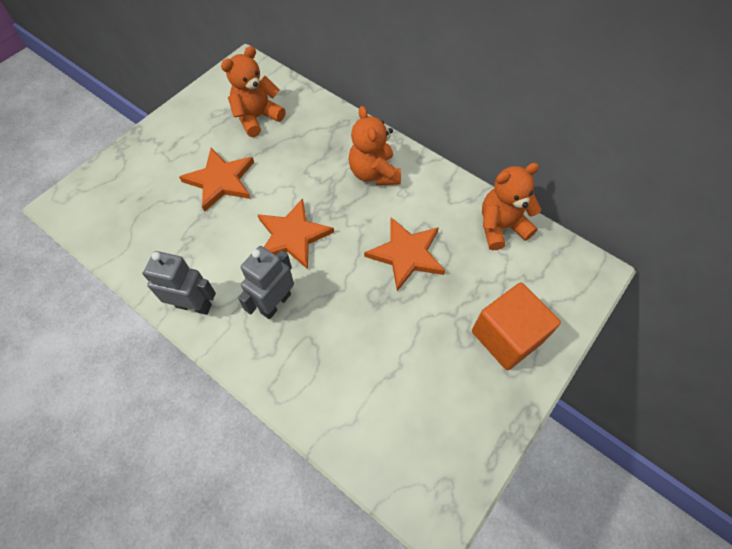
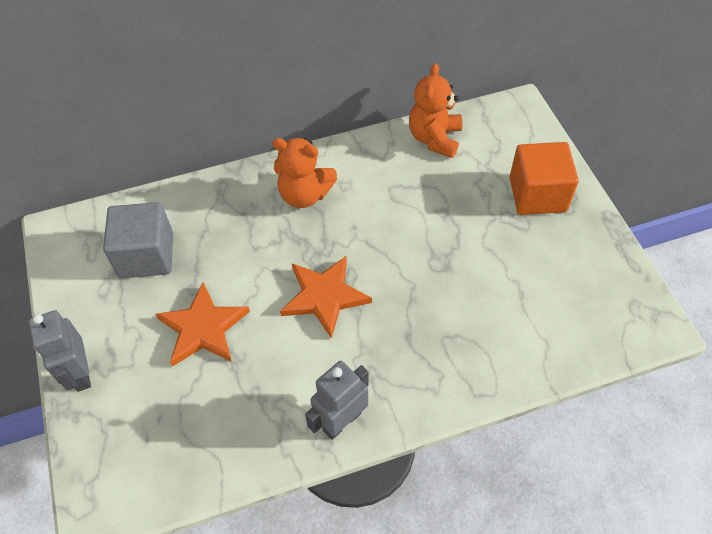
camera: 55 degrees left, 5 degrees down
orange teddy bear [221,46,286,137] -> grey cube [103,202,173,278]
grey robot [238,246,294,319] -> grey robot moved to [29,310,91,392]
orange star [364,217,445,291] -> none

